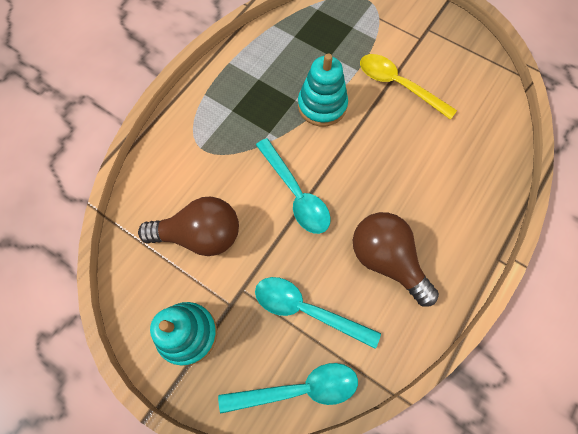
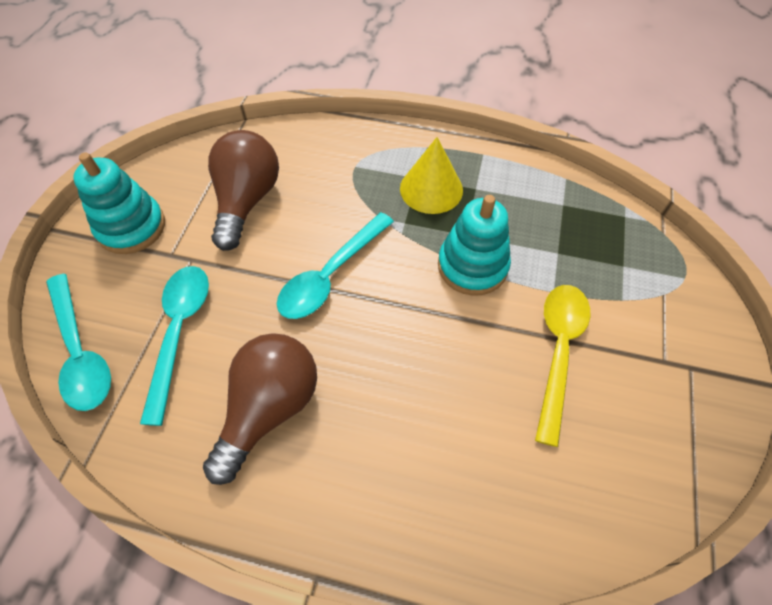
camera: 70 degrees right, 10 degrees down
brown light bulb [138,197,239,256] -> brown light bulb turned 150 degrees counterclockwise [208,130,279,251]
none -> yellow cone [400,137,463,214]

